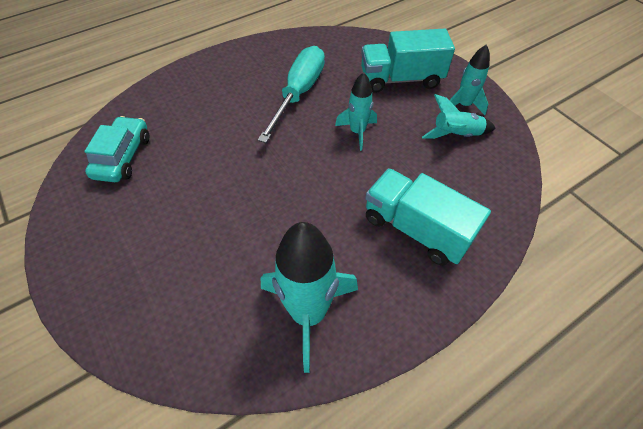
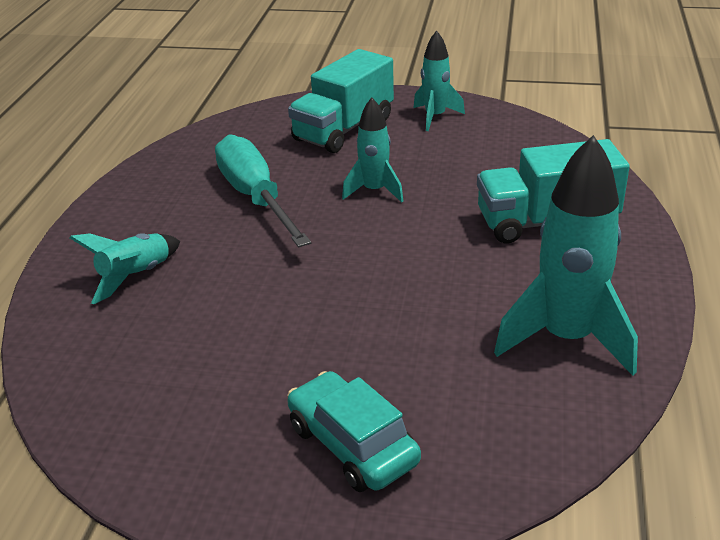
camera: 45 degrees left, 20 degrees down
turquoise car [84,116,149,182] -> turquoise car moved to [287,371,421,492]
turquoise rocket [422,94,496,139] -> turquoise rocket moved to [70,233,180,305]

